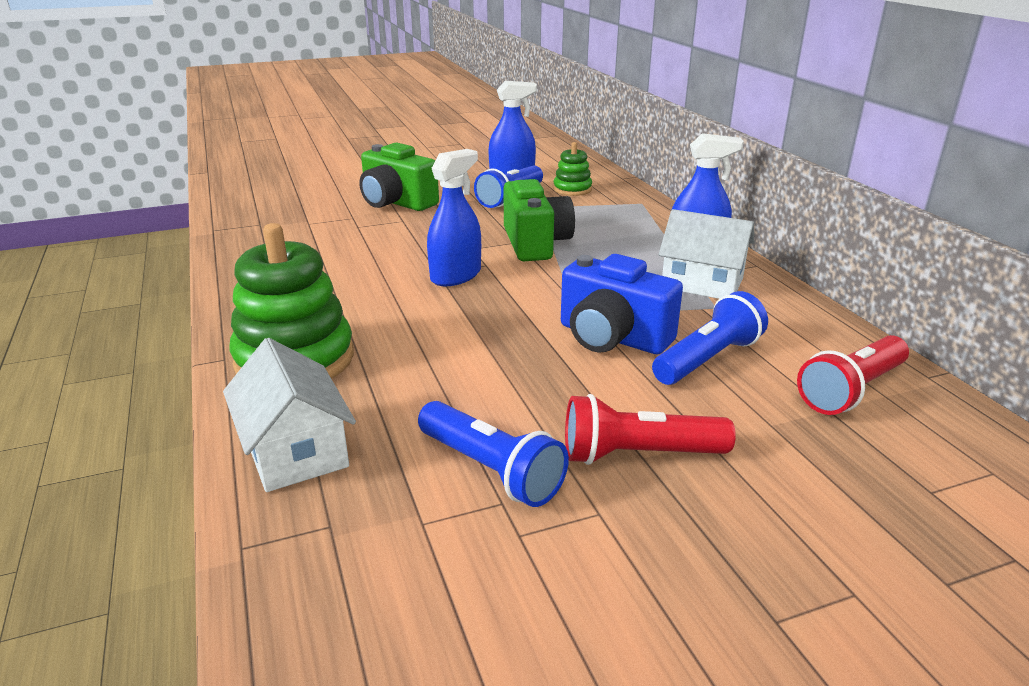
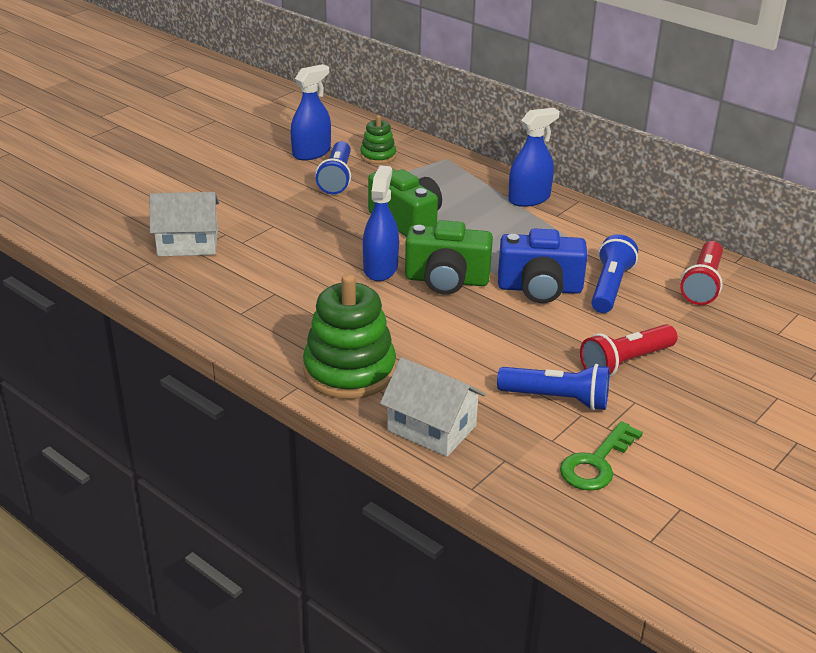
camera: 30 degrees left, 5 degrees up
green camera [359,143,439,211] -> green camera moved to [405,220,493,295]
white house [659,209,754,299] -> white house moved to [150,192,219,256]
none -> green key [560,421,643,491]

